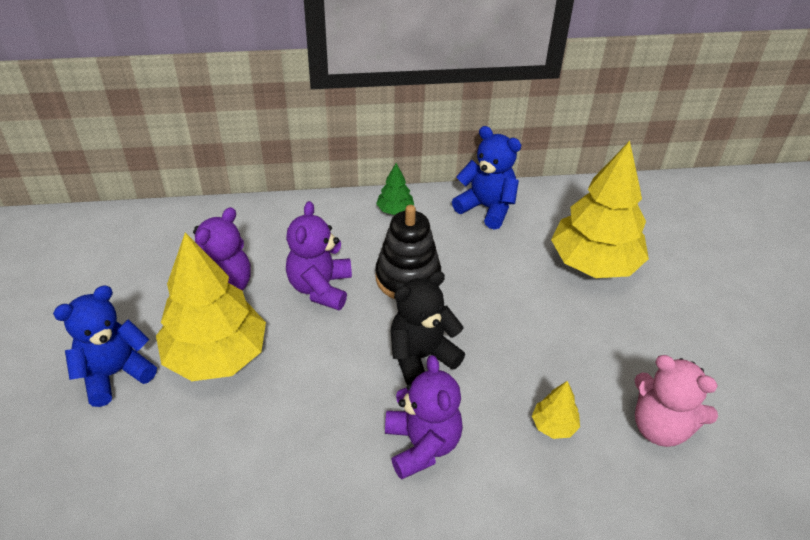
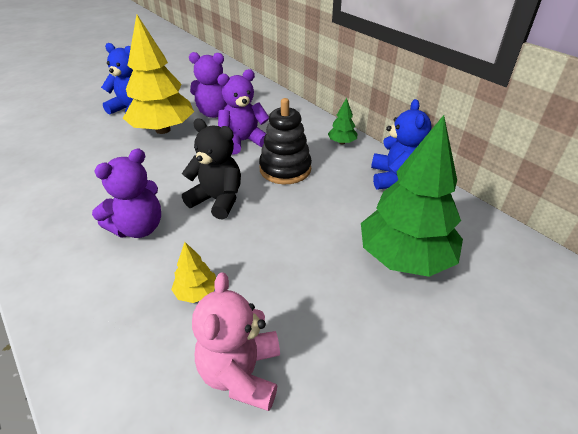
camera: 60 degrees right, 5 degrees down
yellow tree [551,141,649,278] -> green tree [361,115,463,277]

